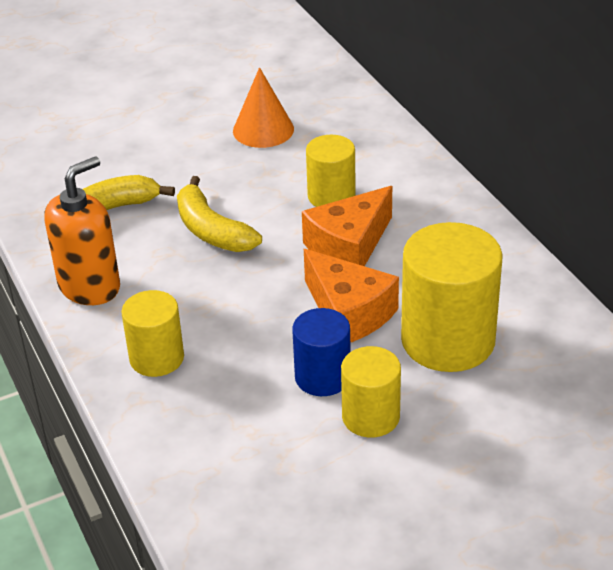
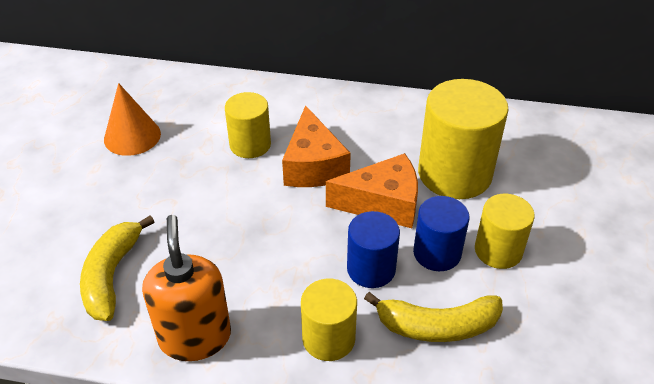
camera: 55 degrees left, 5 degrees up
yellow banana [177,176,262,252] -> yellow banana moved to [364,292,503,342]
none -> blue cylinder [347,211,400,288]

